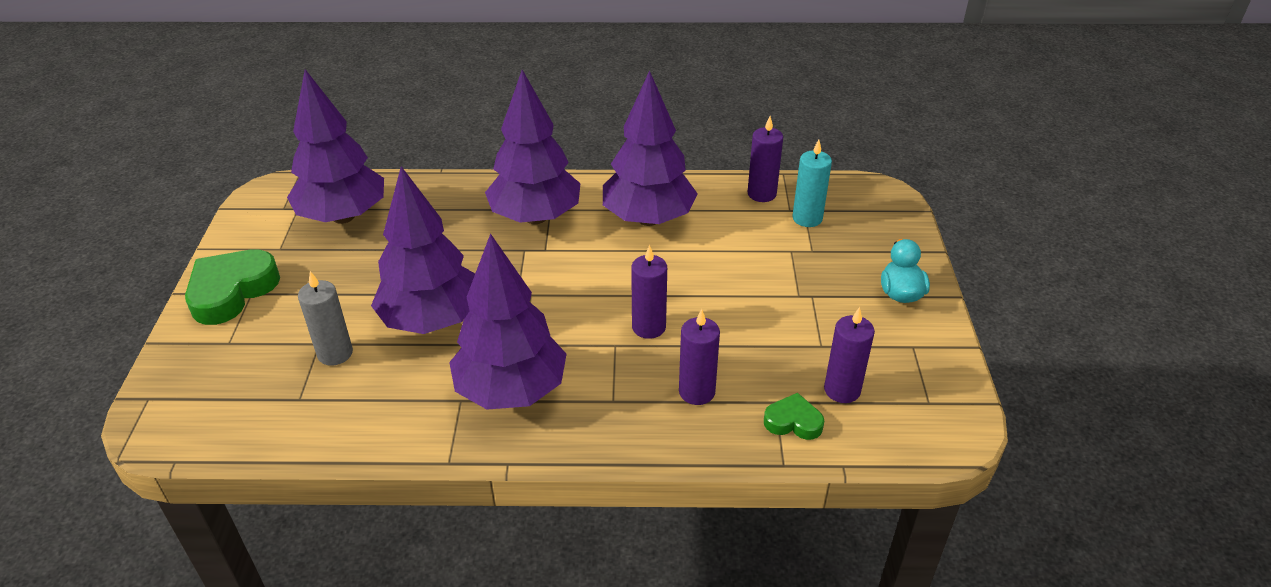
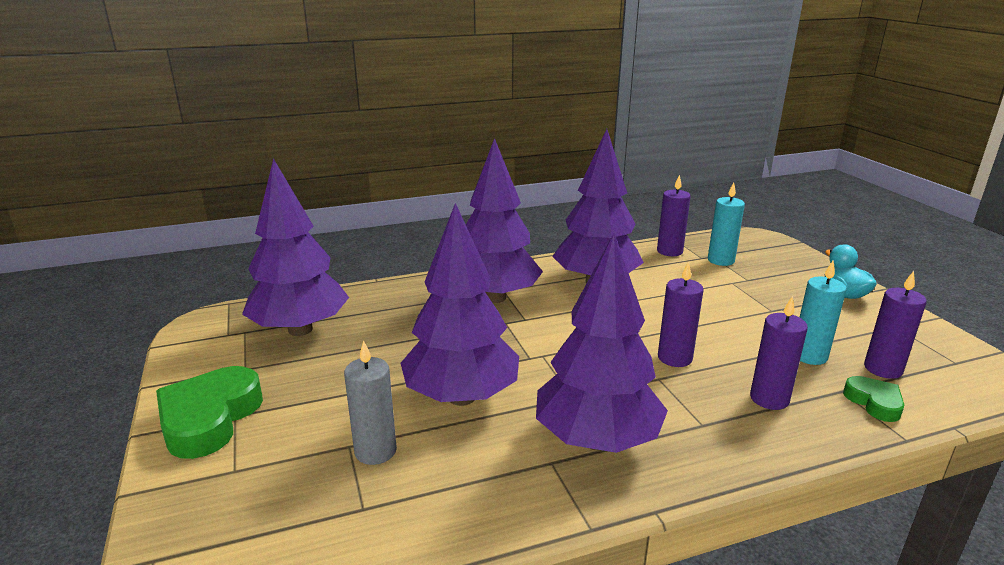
camera: 20 degrees left, 15 degrees down
green heart [764,393,824,440] -> green heart turned 75 degrees clockwise [843,376,904,422]
none -> turquoise candle [800,261,847,365]

